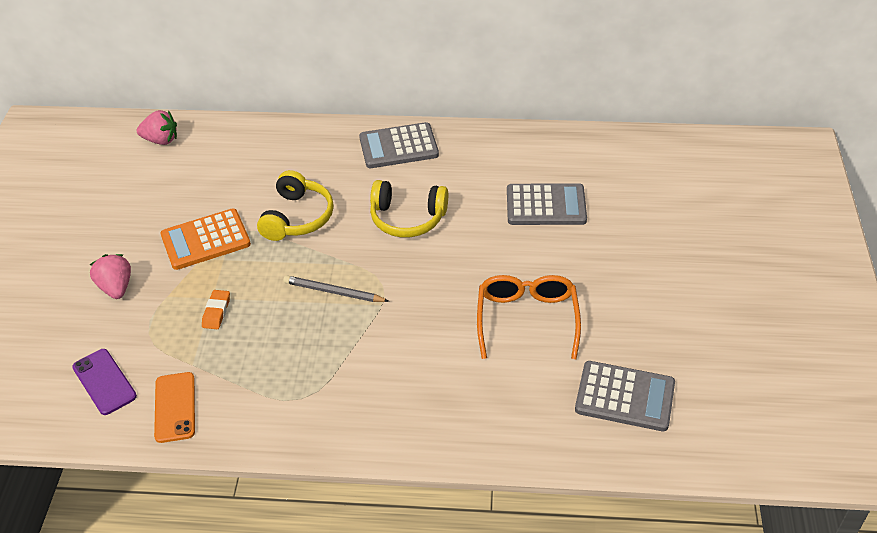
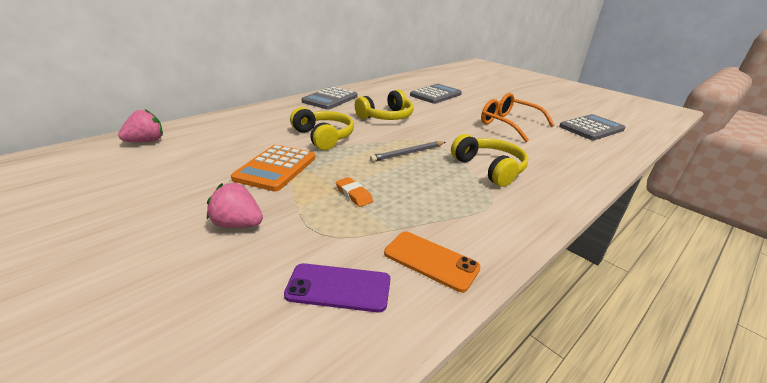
camera: 50 degrees left, 15 degrees down
none -> yellow headphones [451,134,528,187]

